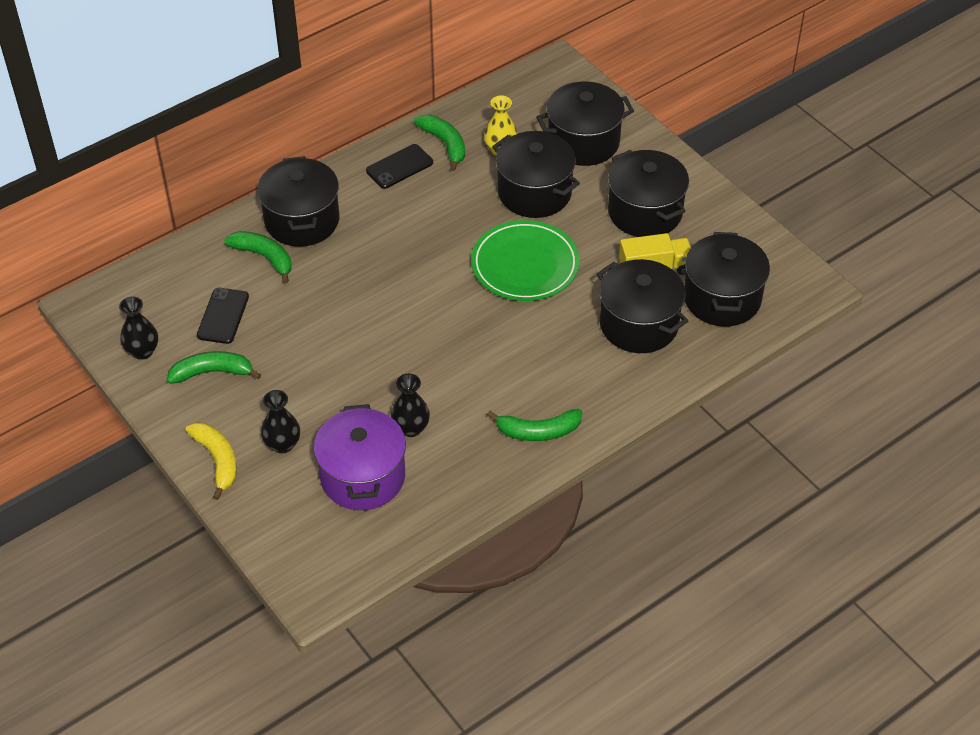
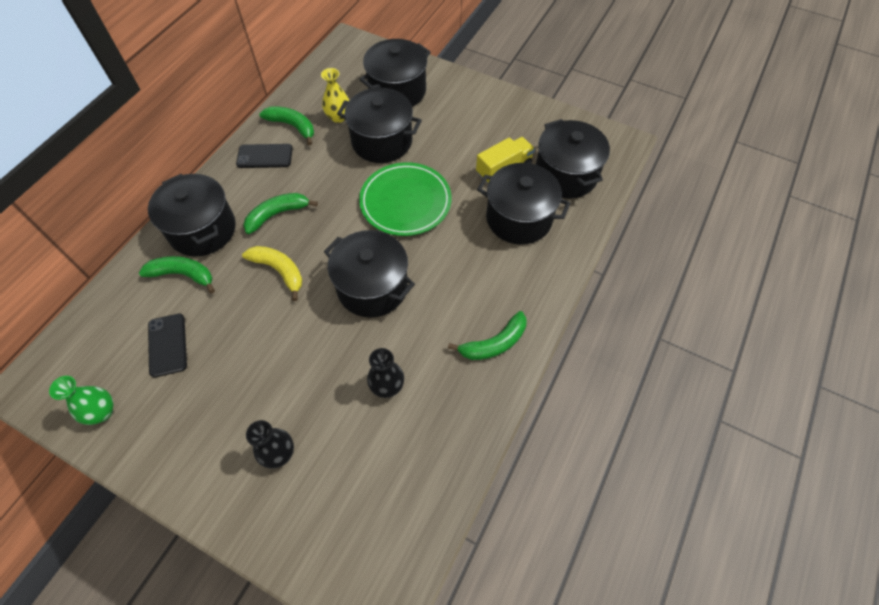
camera: 25 degrees left, 10 degrees up
black vase [119,296,158,360] -> green vase [49,376,113,425]
green banana [167,351,261,384] -> green banana moved to [243,193,318,234]
yellow banana [186,422,237,500] -> yellow banana moved to [242,246,302,301]
purple pot [314,404,406,510] -> none
black phone [366,144,433,189] -> black phone turned 60 degrees clockwise [236,144,293,168]
black pot [608,150,689,237] -> black pot moved to [324,230,415,318]

